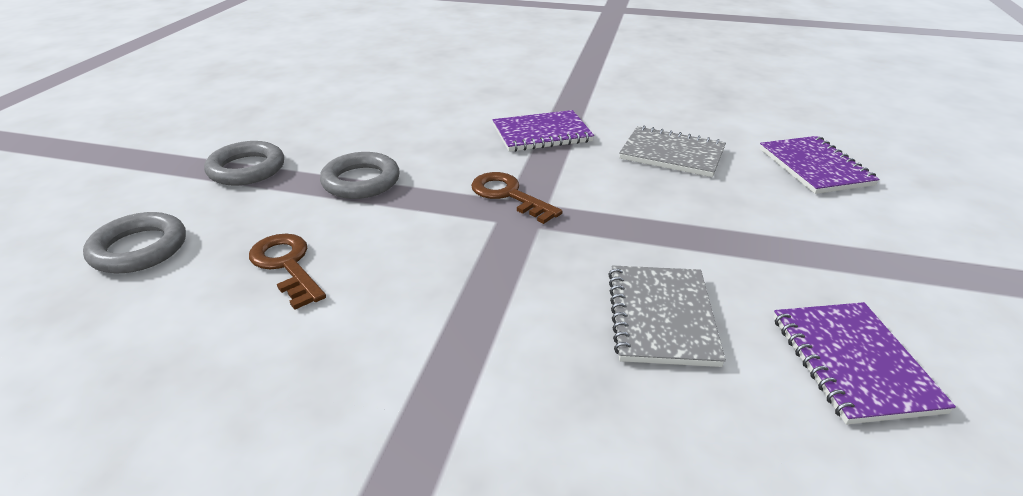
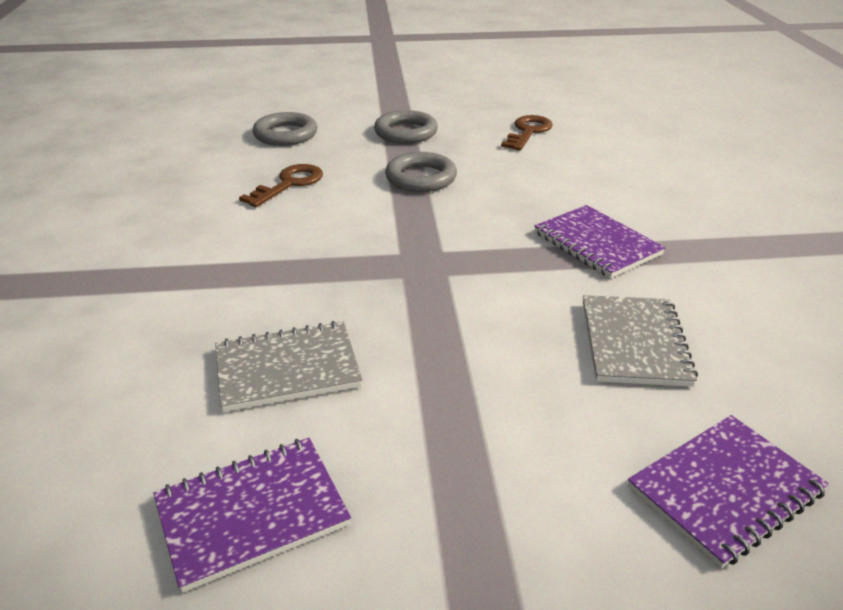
camera: 70 degrees right, 0 degrees up
brown key [471,172,563,224] -> brown key moved to [501,115,553,151]

